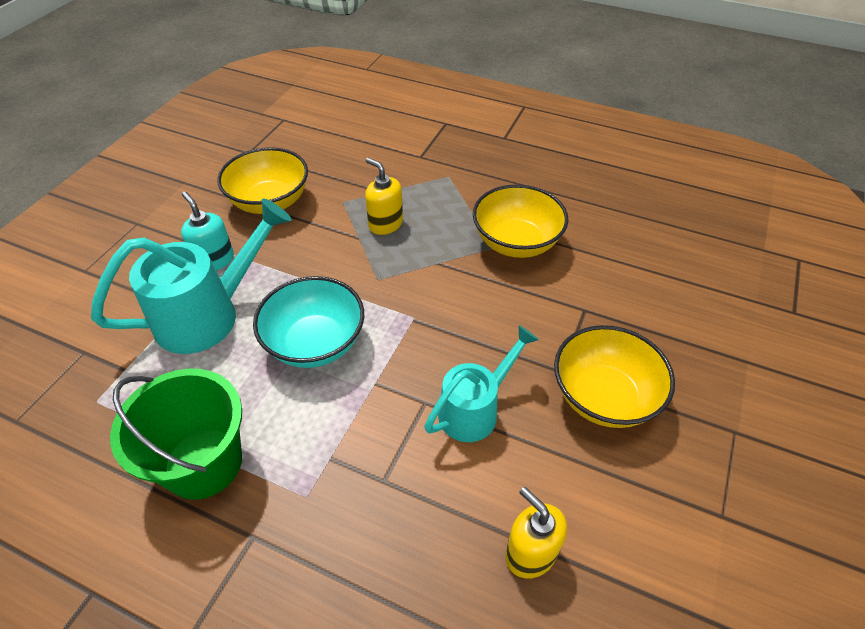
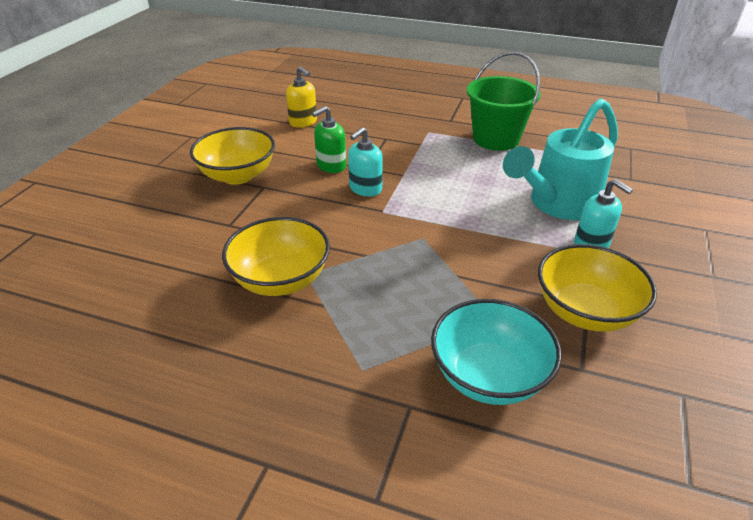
camera: 175 degrees right, 10 degrees down
turquoise bowl [253,276,364,368] -> turquoise bowl moved to [431,299,562,405]
yellow soap dispenser [365,158,403,235] -> none
turquoise watering can [424,325,539,442] -> green soap dispenser [312,106,346,173]
none -> turquoise soap dispenser [348,127,383,197]

